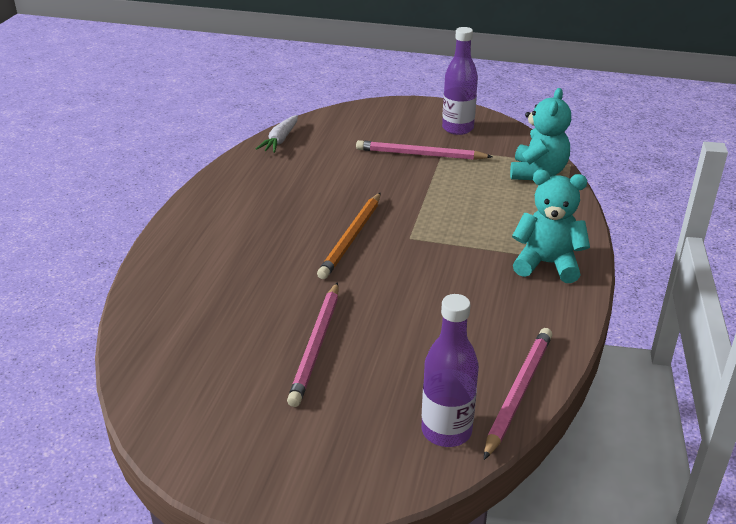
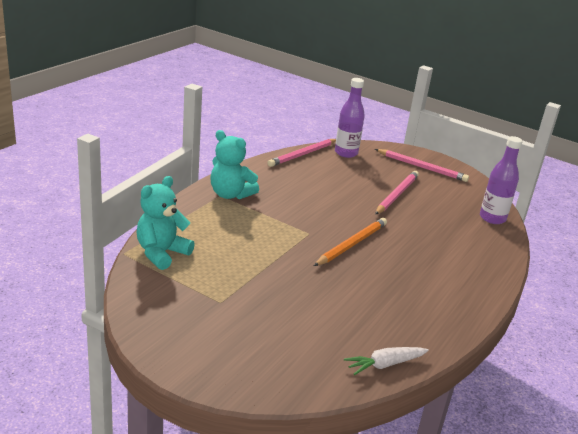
camera: 165 degrees left, 5 degrees down
white carrot [256,115,298,153] -> white carrot turned 150 degrees counterclockwise [344,347,429,375]
pink pencil [356,140,493,160] -> pink pencil moved to [375,149,469,182]
purple bottle [442,27,478,135] -> purple bottle moved to [480,136,523,224]

